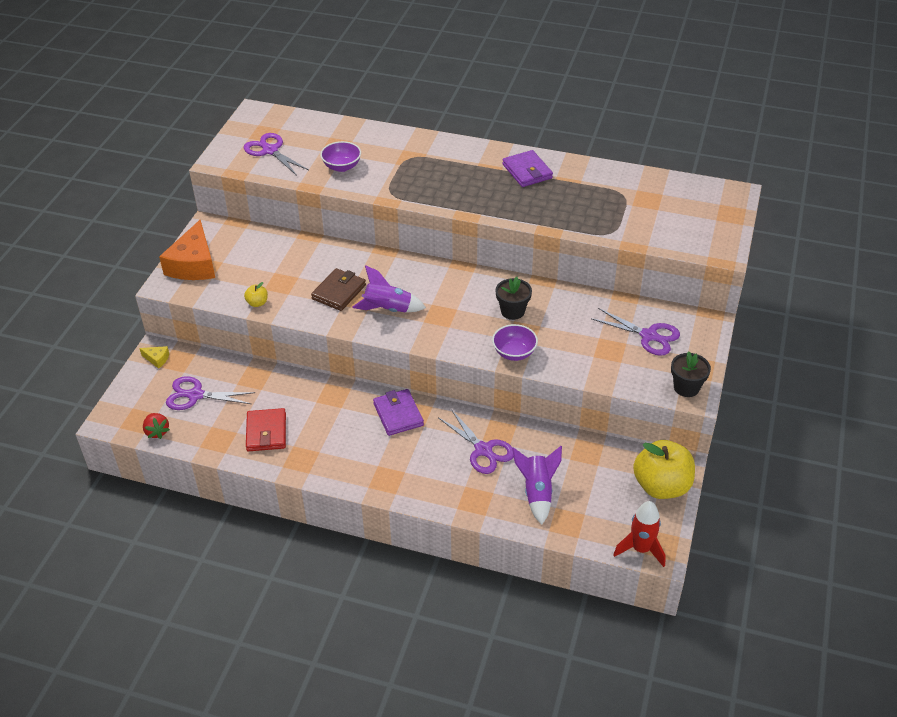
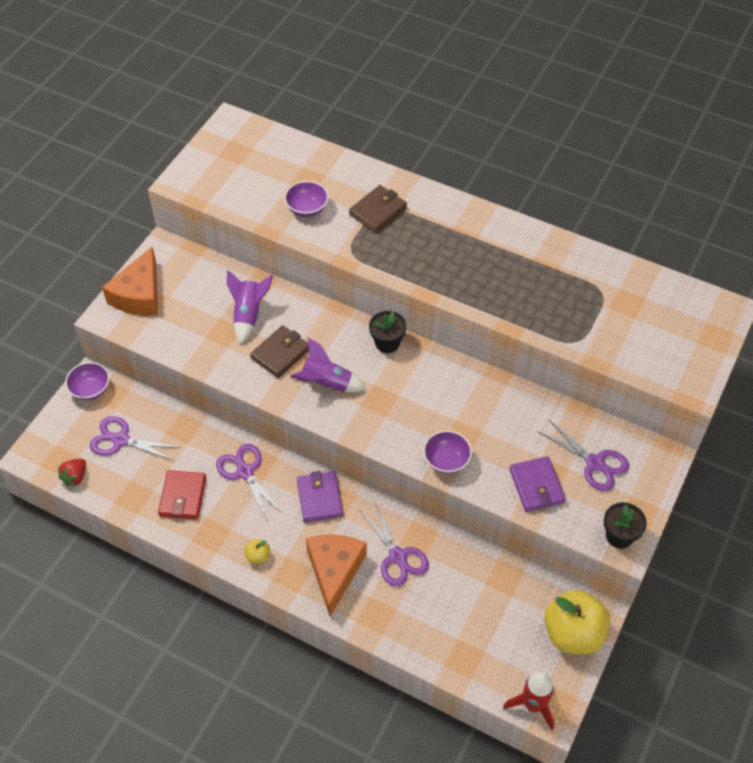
camera: 10 degrees right, 10 degrees up
yellow cheese [139,346,169,369] -> purple bowl [65,362,110,400]
red strawberry [143,413,170,439] -> red strawberry turned 45 degrees clockwise [58,459,86,486]
purple scissors [244,133,309,176] -> purple scissors moved to [216,444,283,522]
yellow apple [244,282,268,307] -> yellow apple moved to [244,539,270,564]
black flower pot [495,277,532,320] -> black flower pot moved to [369,311,407,353]
purple wallet [502,150,553,187] -> purple wallet moved to [509,456,566,512]
purple rocket [512,446,562,525] -> purple rocket moved to [227,270,273,345]
none -> orange cheese [306,535,367,617]
none -> brown wallet [349,185,407,233]

